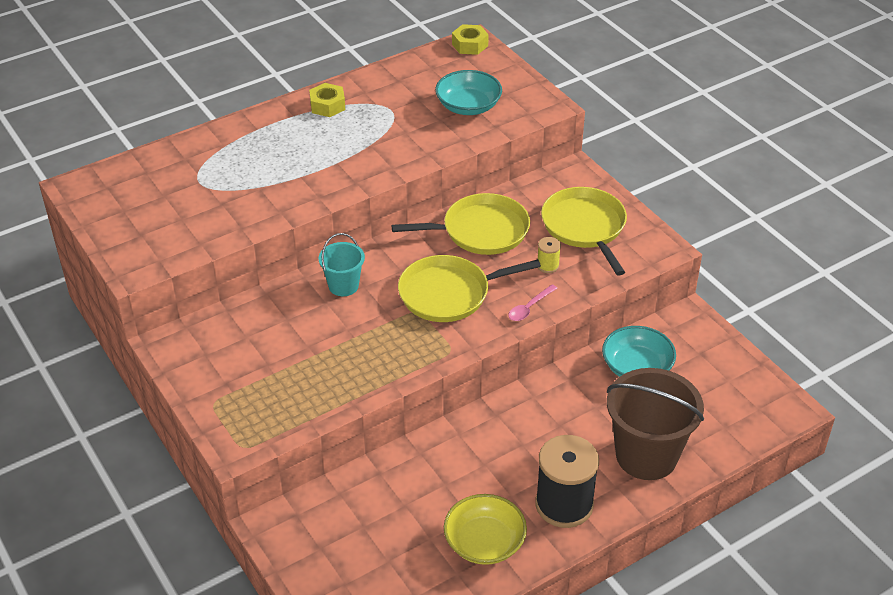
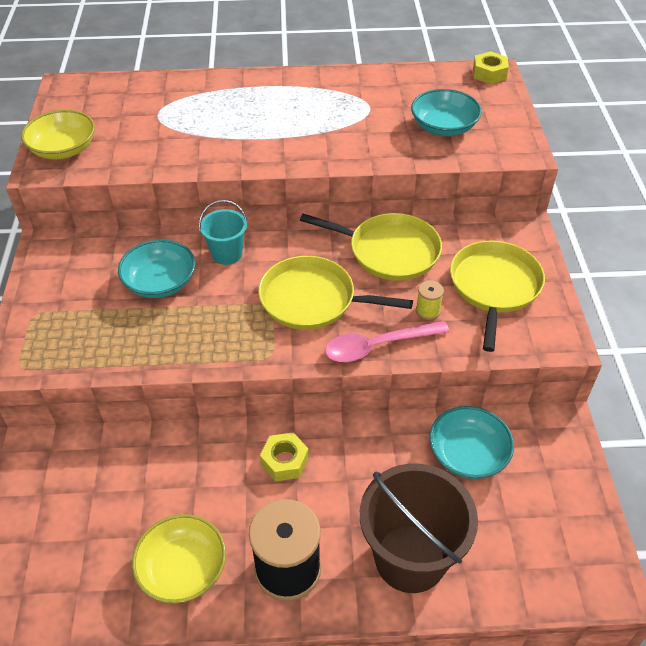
camera: 30 degrees right, 5 degrees up
yellow nut [309,83,345,117] -> yellow nut moved to [260,432,309,481]
pink spoon [508,285,557,321] -> pink spoon [325,321,450,362], size x1.72
none -> yellow bowl [21,110,95,159]
none -> turquoise bowl [118,239,195,298]

